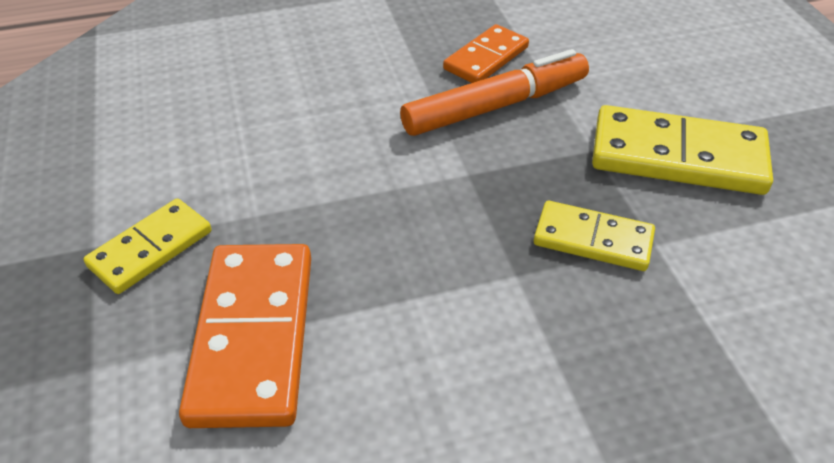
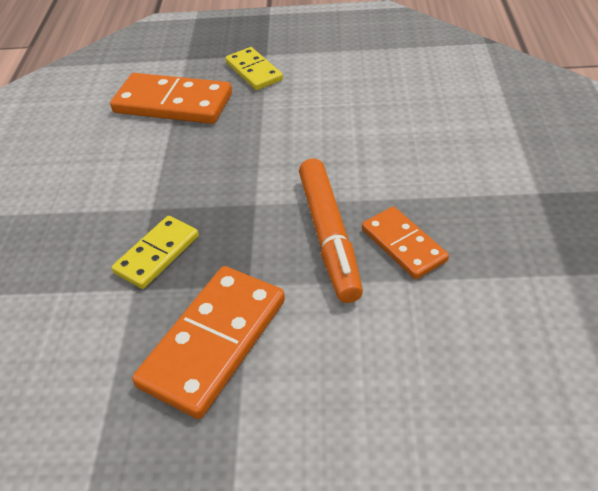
camera: 110 degrees right, 0 degrees up
yellow domino [592,105,773,195] -> orange domino [132,266,285,419]

